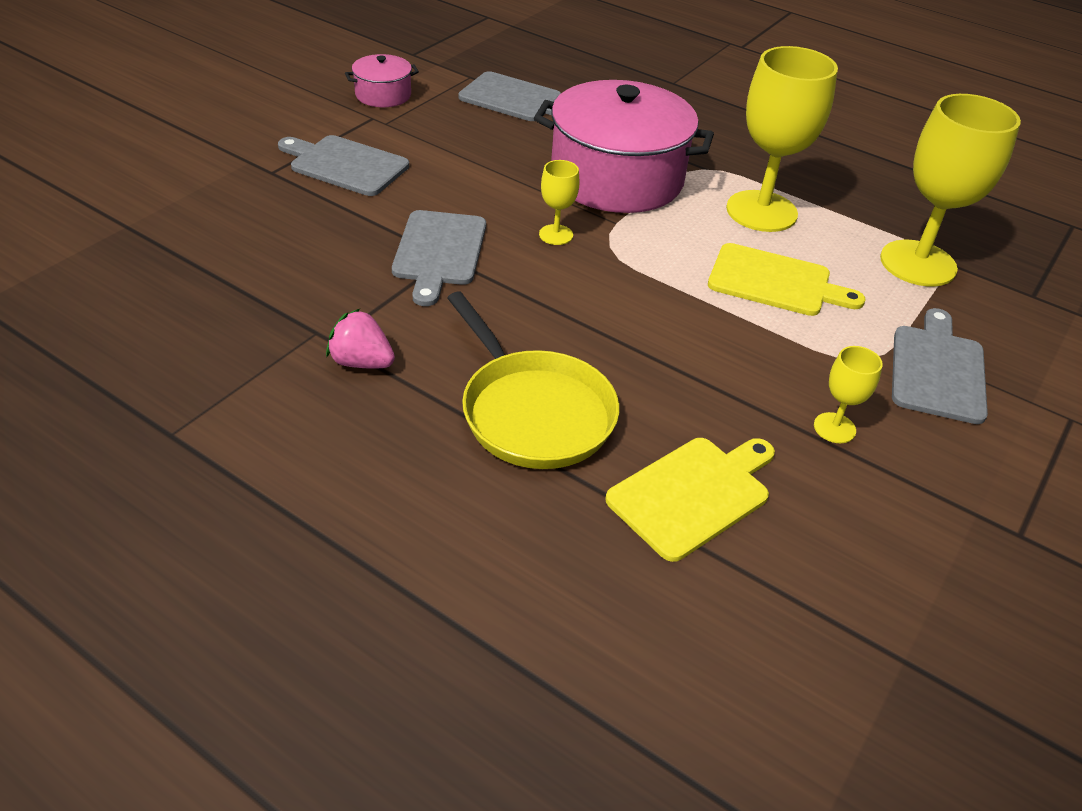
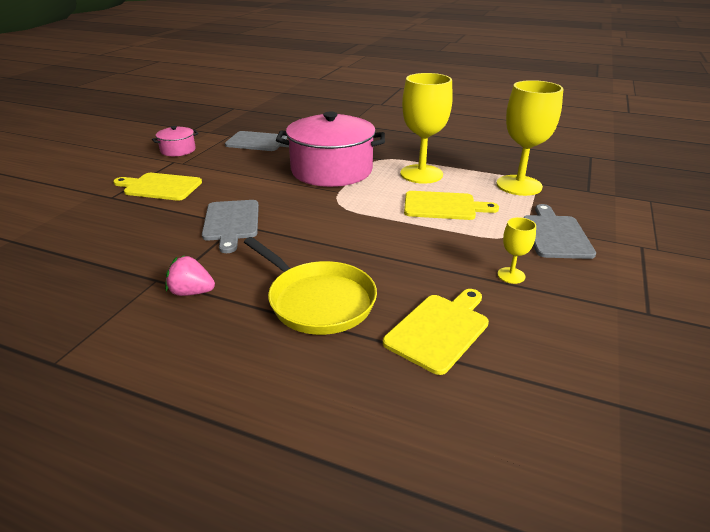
camera: 10 degrees left, 10 degrees down
grey cutting board [278,135,409,196] -> yellow cutting board [113,173,202,201]
yellow goblet [539,160,579,245] -> none

